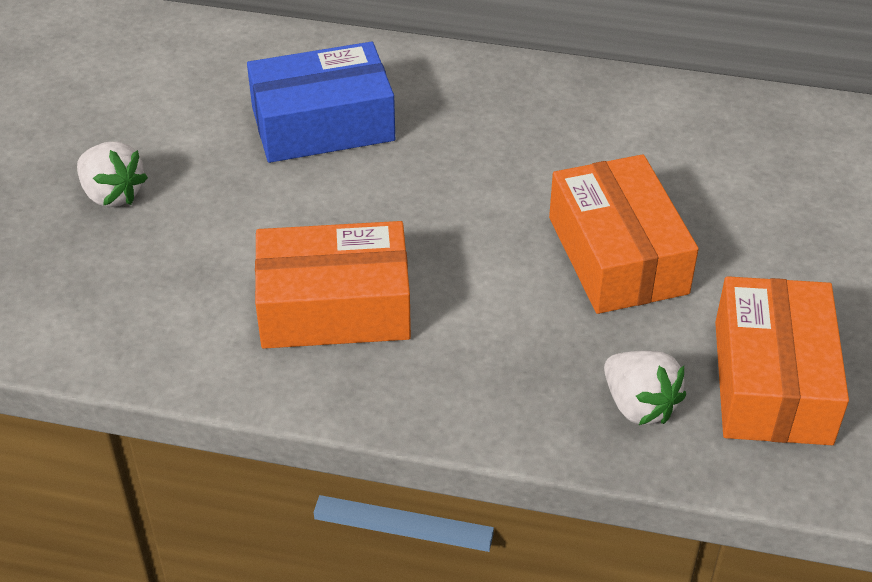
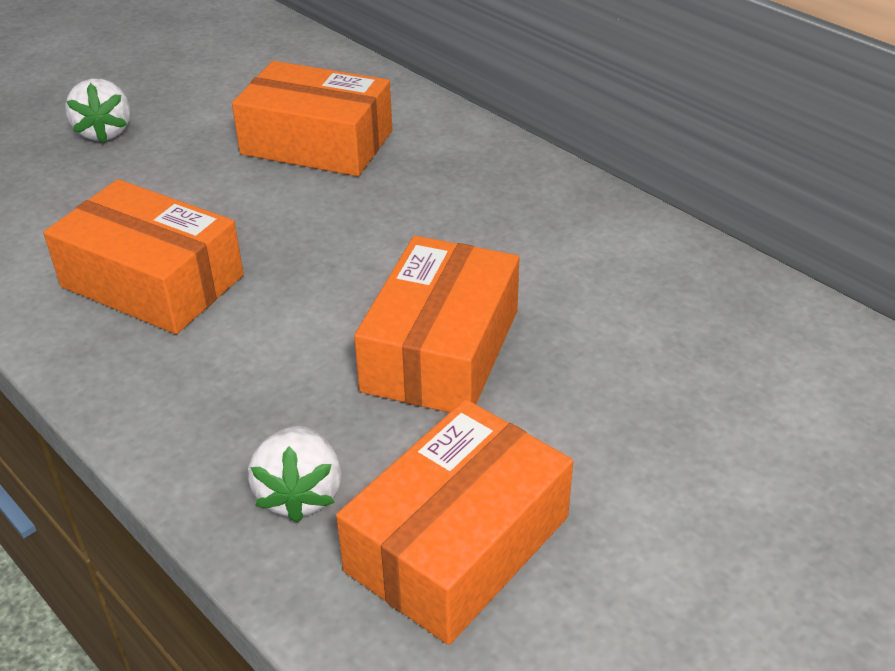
camera: 35 degrees right, 5 degrees down
blue box [247,42,395,163] -> orange box [232,61,392,176]

